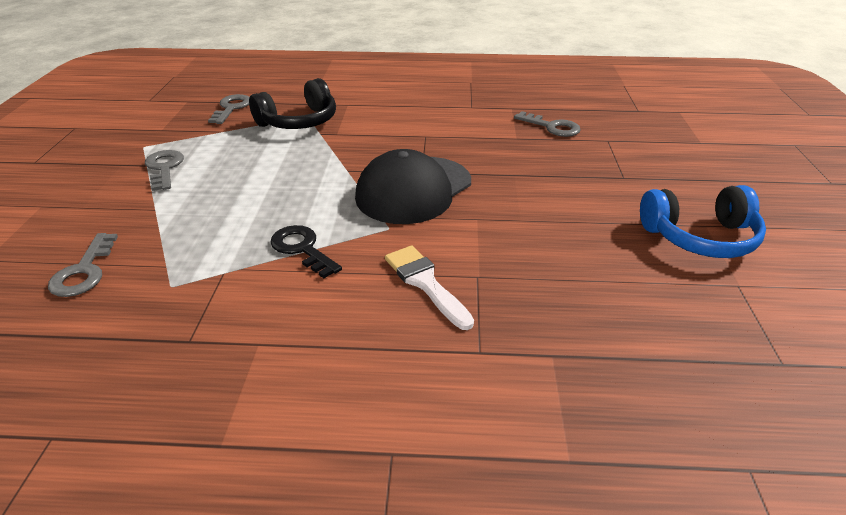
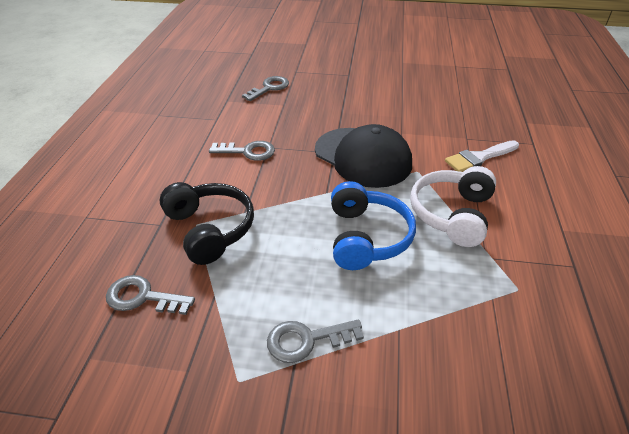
camera: 85 degrees left, 5 degrees up
grey key [48,233,118,297] -> grey key moved to [209,141,275,161]
black key [270,225,342,278] -> white headphones [410,166,496,247]
blue headphones [640,185,766,258] -> blue headphones moved to [331,181,416,270]

